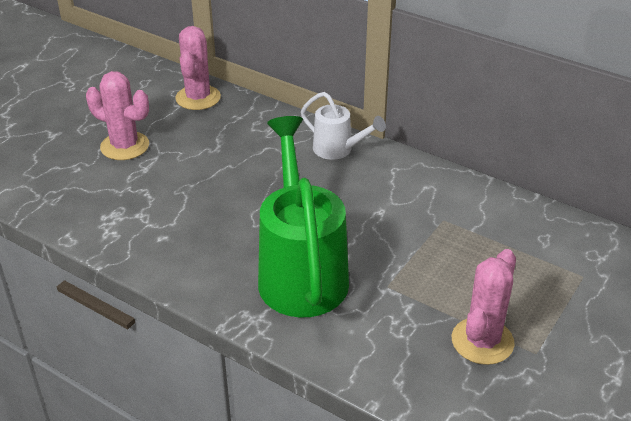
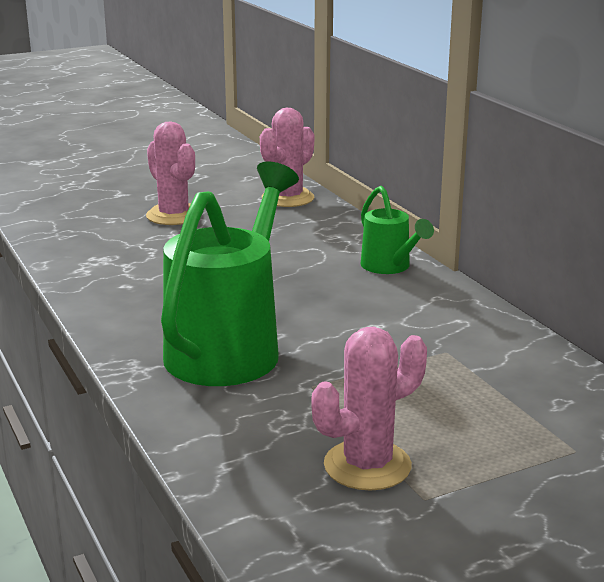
camera: 30 degrees right, 15 degrees down
white watering can [301,92,386,160] -> green watering can [361,186,434,274]

